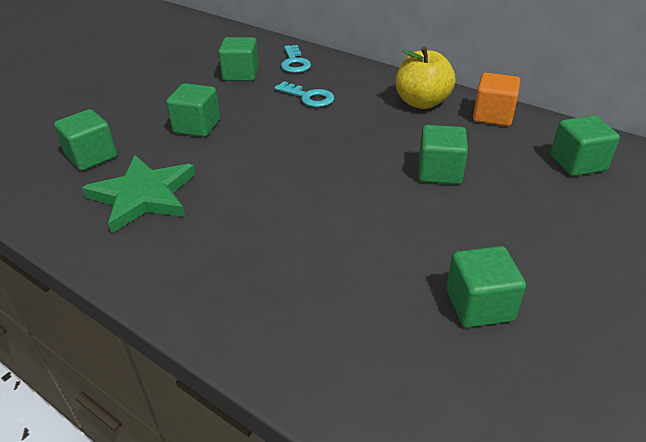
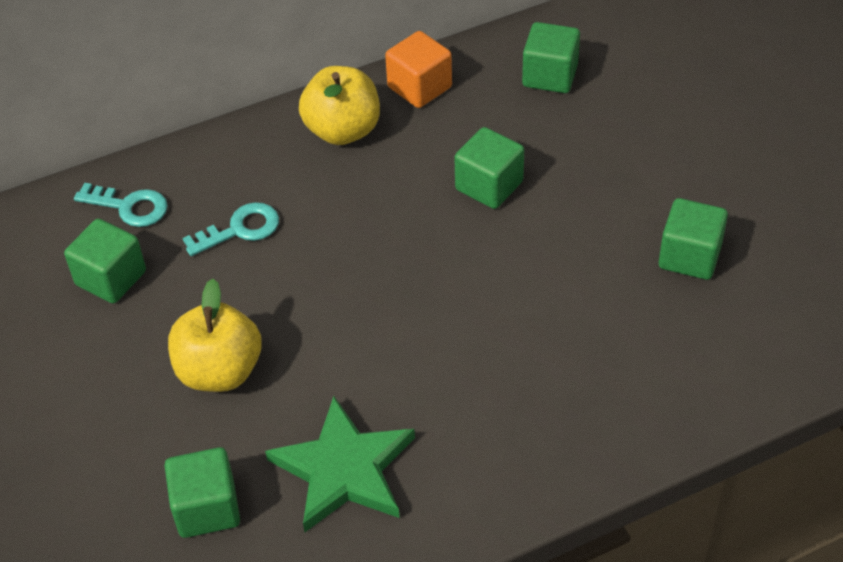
camera: 60 degrees left, 10 degrees up
green cube [166,83,220,137] -> yellow apple [168,279,262,392]

